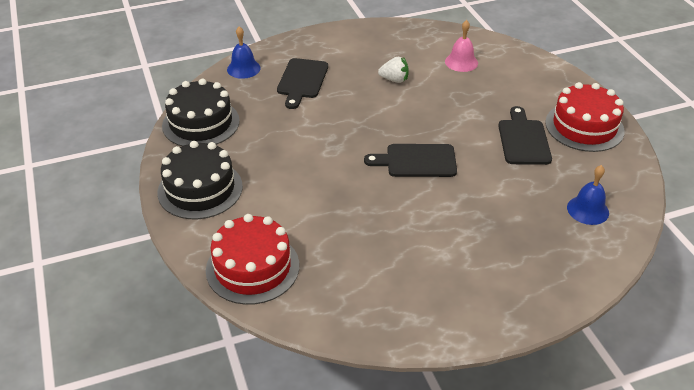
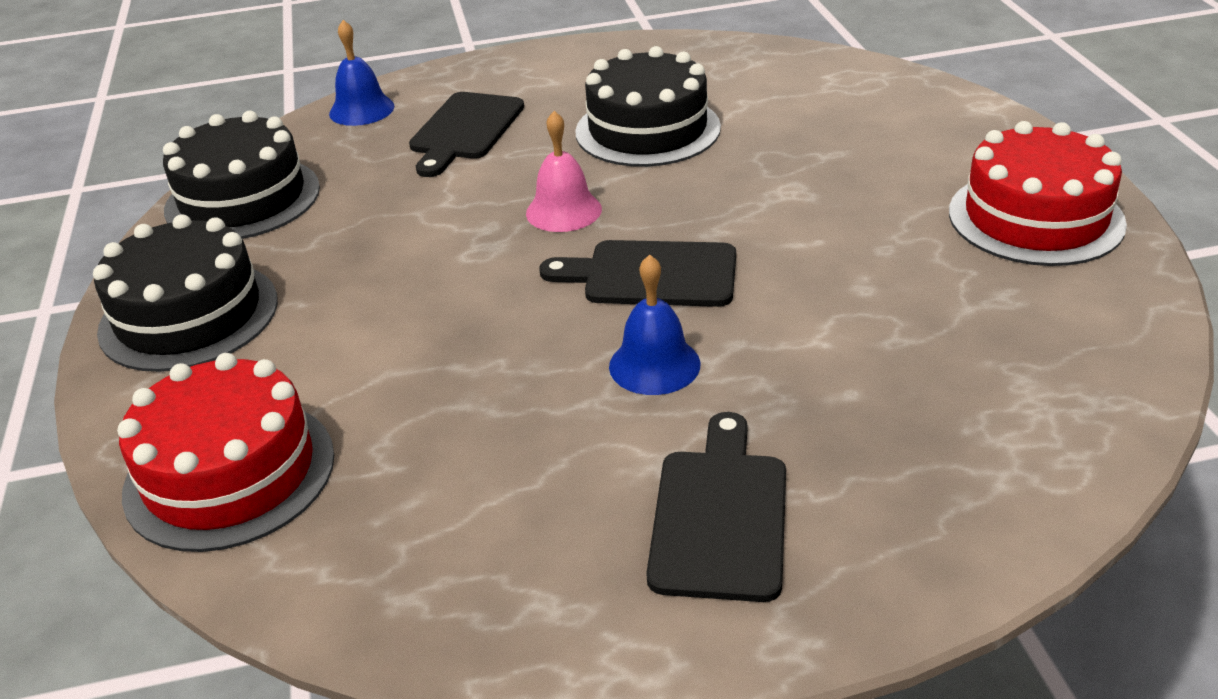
camera: 10 degrees right, 5 degrees down
white strawberry [378,57,409,83] -> black cake [575,46,721,167]
pink bell [445,20,478,72] -> pink bell moved to [526,111,602,232]
black cutting board [498,106,552,165] -> black cutting board moved to [646,412,786,602]
blue bell [567,165,609,225] -> blue bell moved to [609,254,700,395]

